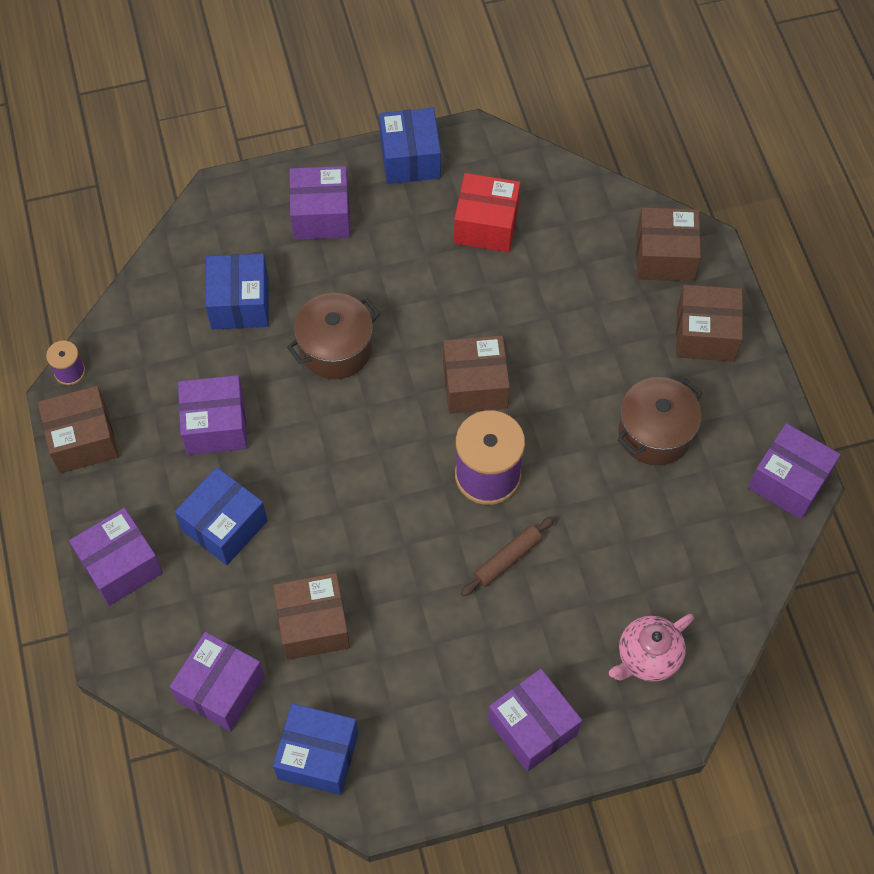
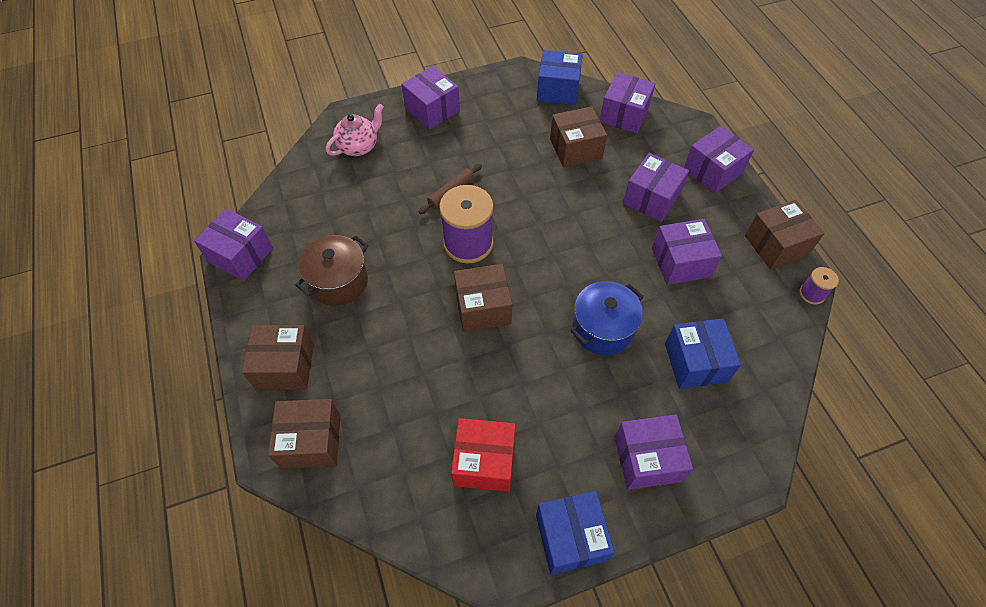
camera: 175 degrees right, 5 degrees down
blue box [175,467,268,565] -> purple box [623,153,689,222]
brown pot [287,293,380,379] -> blue pot [571,281,644,355]

